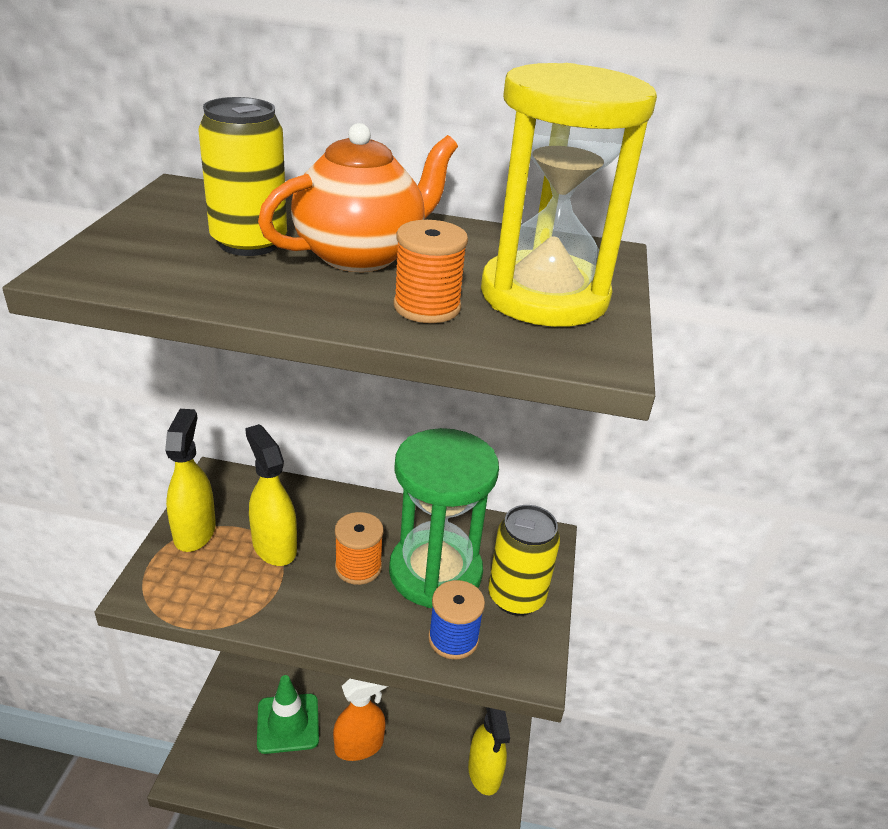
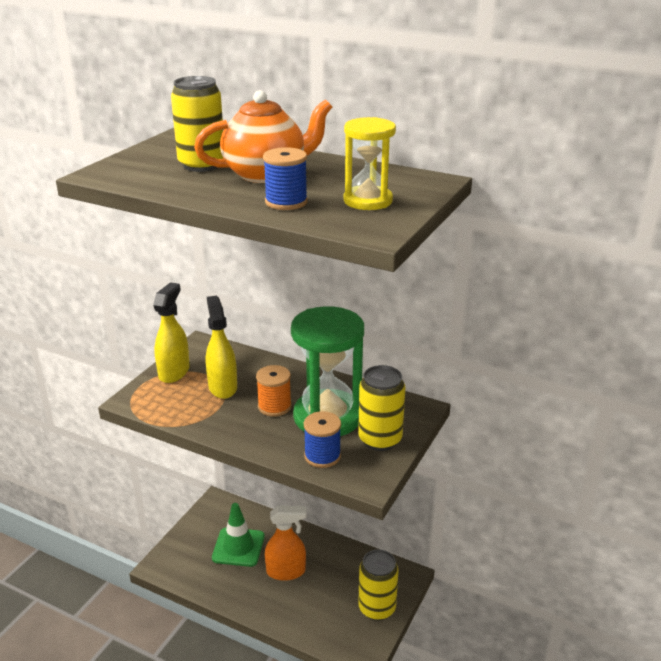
camera: 20 degrees right, 5 degrees down
orange spool [394,220,468,323] -> blue spool [263,147,308,210]
yellow spray bottle [468,707,510,795] -> yellow can [358,549,399,621]
yellow hourglass [481,63,657,327] -> yellow hourglass [344,117,396,210], size x0.58

